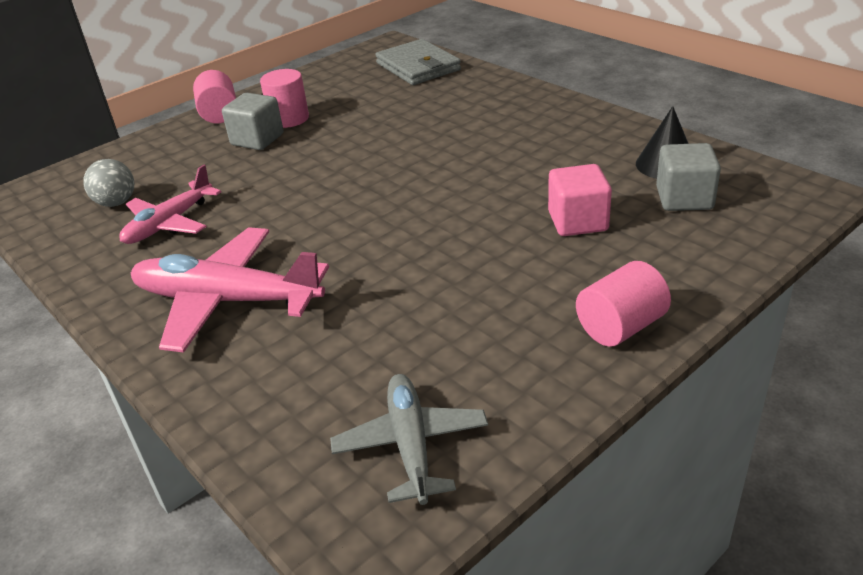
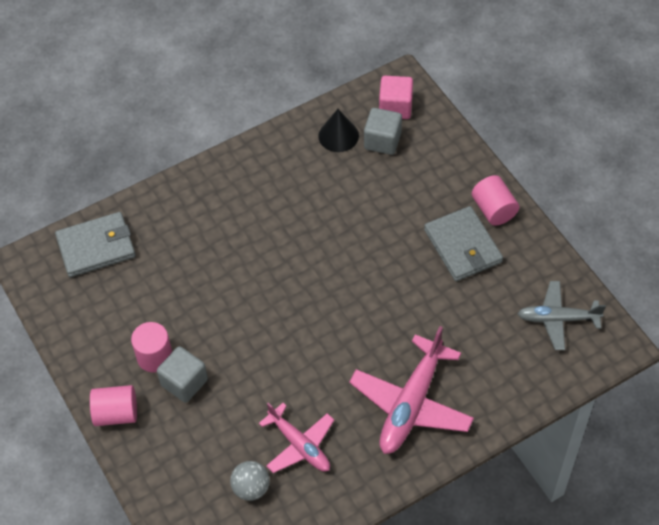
camera: 80 degrees left, 20 degrees up
pink cube [548,164,612,236] -> pink cube moved to [379,76,413,119]
none -> grey wallet [424,206,503,281]

